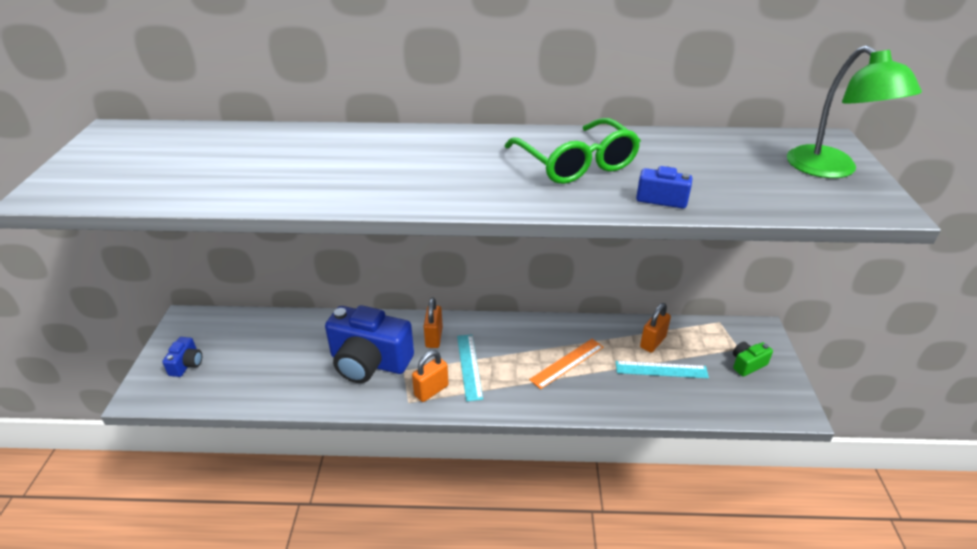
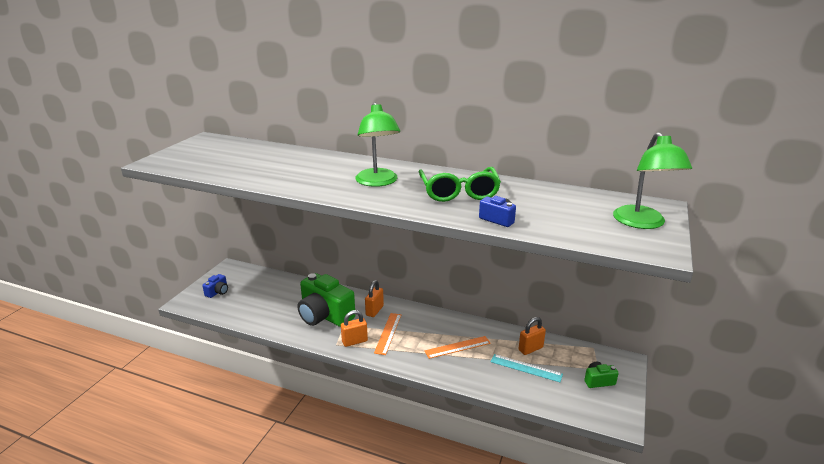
camera: 20 degrees right, 10 degrees down
blue camera [325,305,414,383] -> green camera [297,273,356,327]
turquoise ruler [457,334,483,401] -> orange ruler [374,313,401,355]
none -> green lamp [355,102,400,187]

